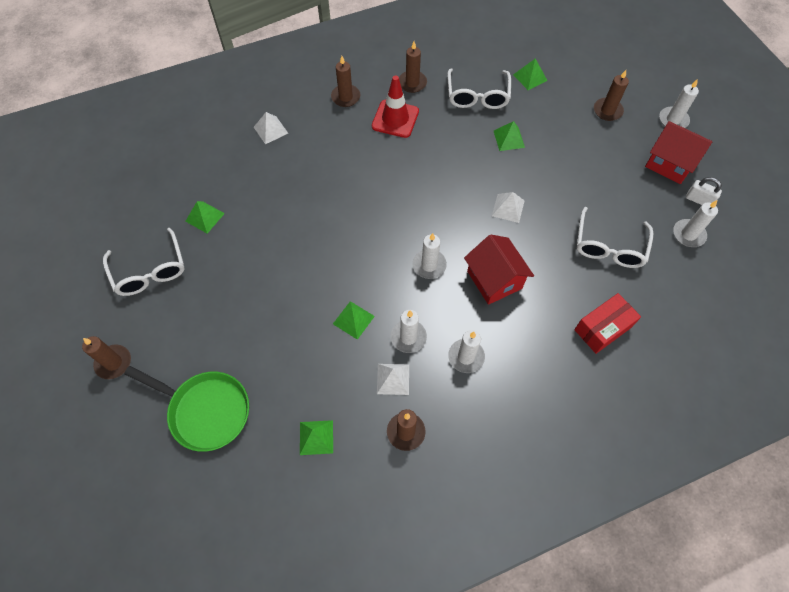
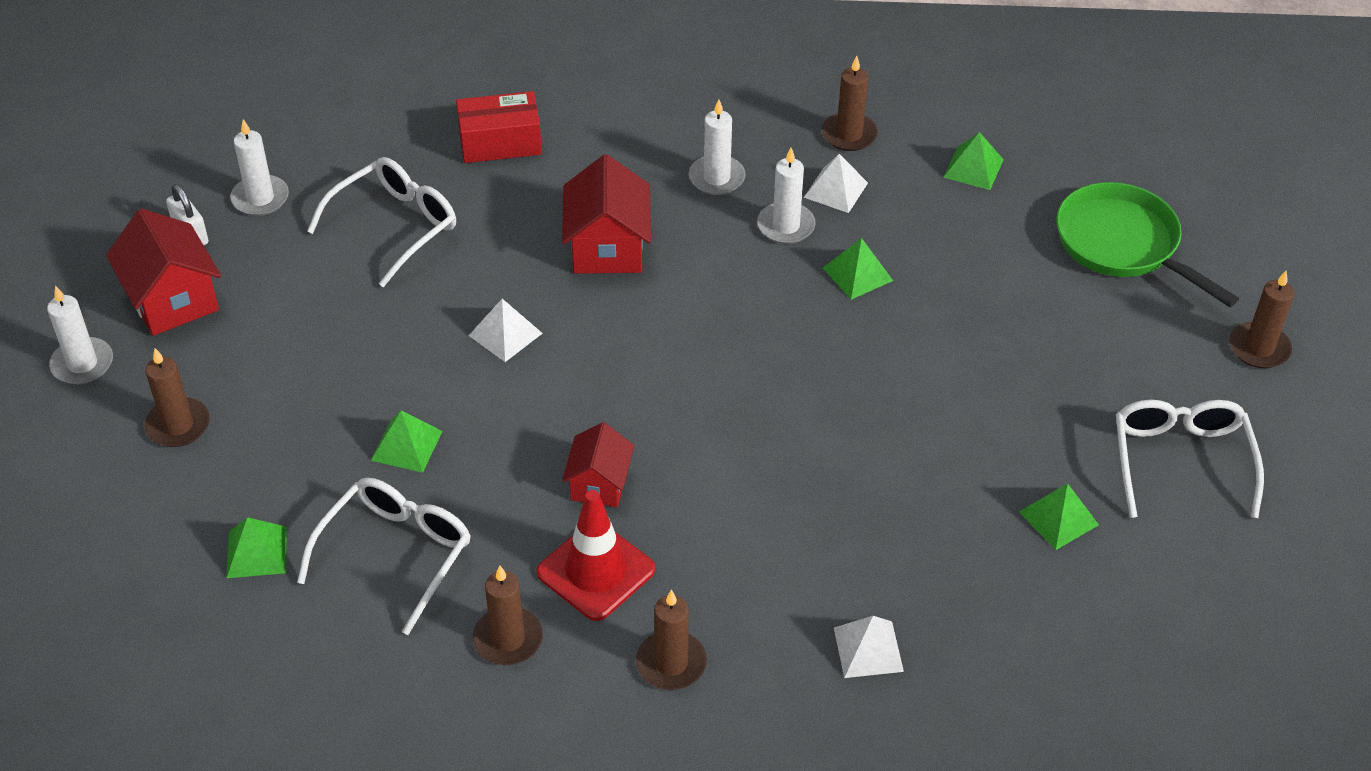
camera: 155 degrees left, 15 degrees down
white candle [412,233,447,279] -> none
none -> red house [562,422,634,507]

